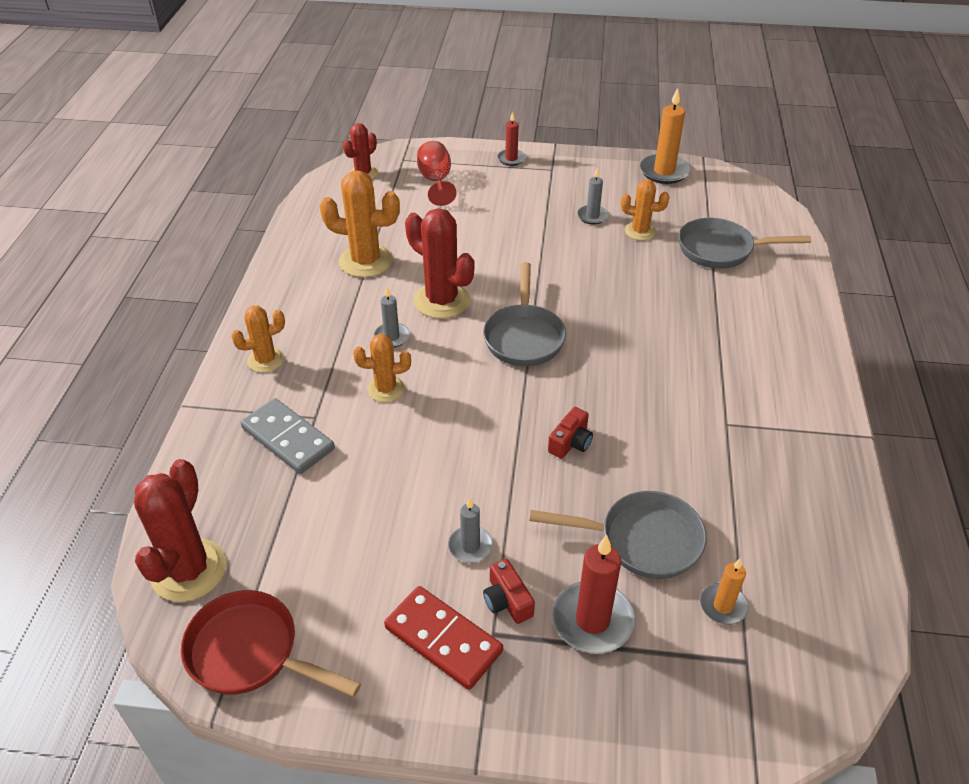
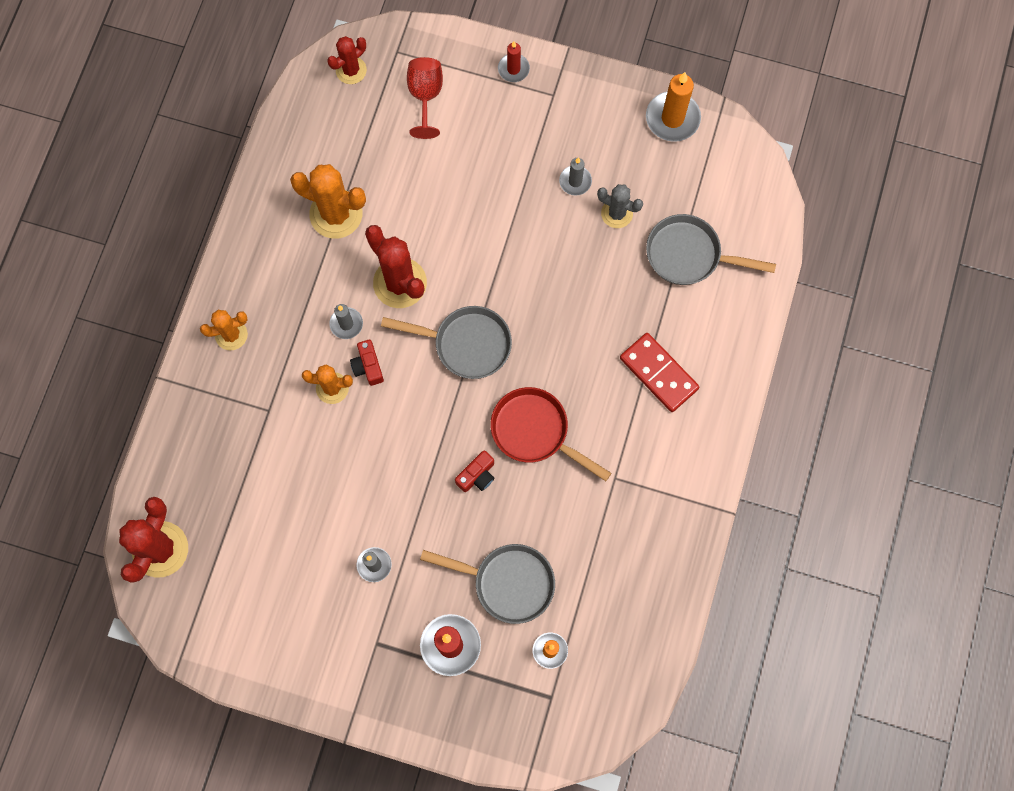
camera: 10 degrees right, 30 degrees up
red pan [181,590,361,697] -> red pan moved to [491,387,611,481]
grey domino [241,398,335,474] -> none
red domino [384,586,503,690] -> red domino moved to [620,333,699,412]
grey pan [483,262,566,366] -> grey pan turned 90 degrees counterclockwise [381,306,512,379]
red camera [483,559,535,624] -> red camera moved to [350,340,384,386]
orange cactus [621,179,670,241] -> grey cactus [597,184,643,228]

